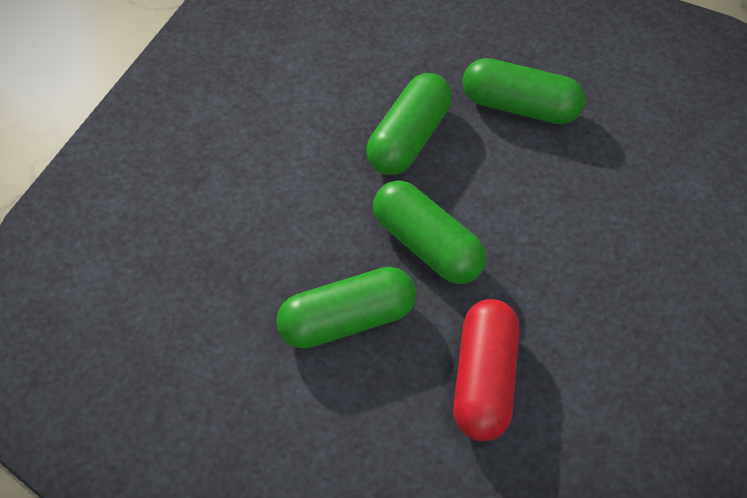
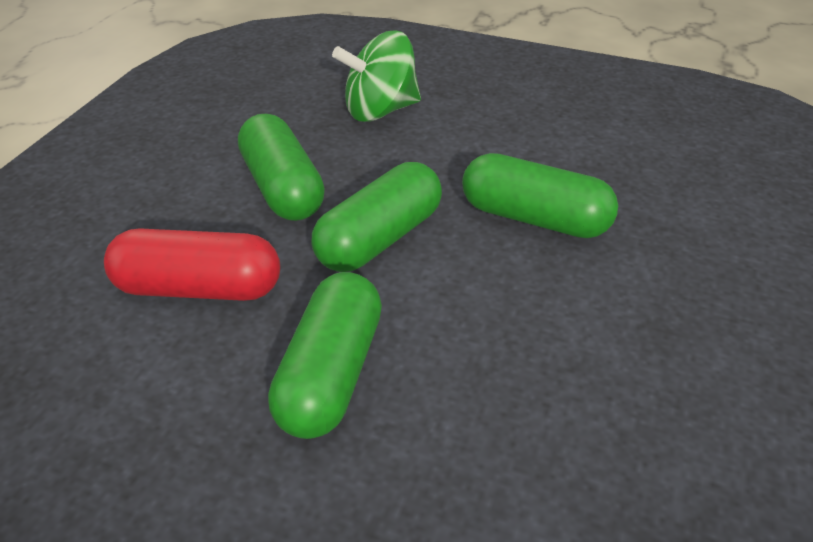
camera: 85 degrees right, 15 degrees down
green capsule [462,58,585,124] -> green capsule moved to [268,272,382,439]
none -> green spinning top [332,31,421,122]

